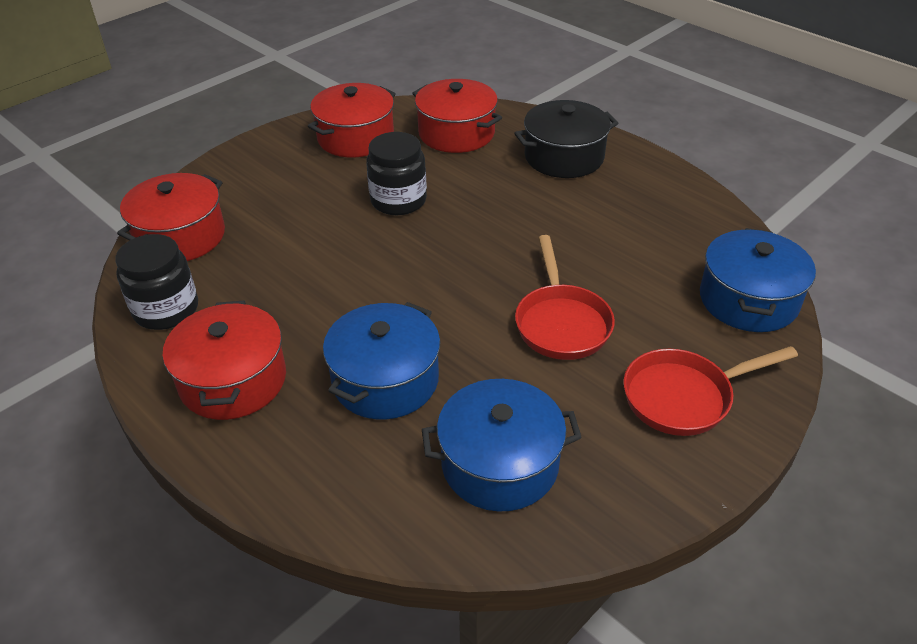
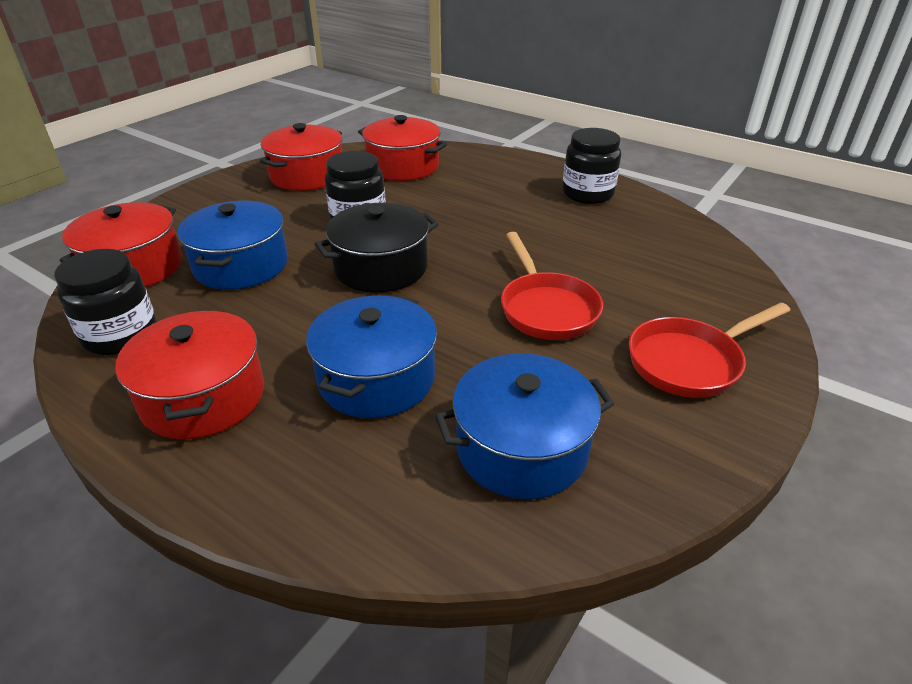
camera: 10 degrees left, 5 degrees down
black pot [514,100,618,178] -> black pot moved to [315,203,439,293]
blue pot [700,228,816,332] -> blue pot moved to [178,201,288,290]
none -> black jar [562,128,621,204]

